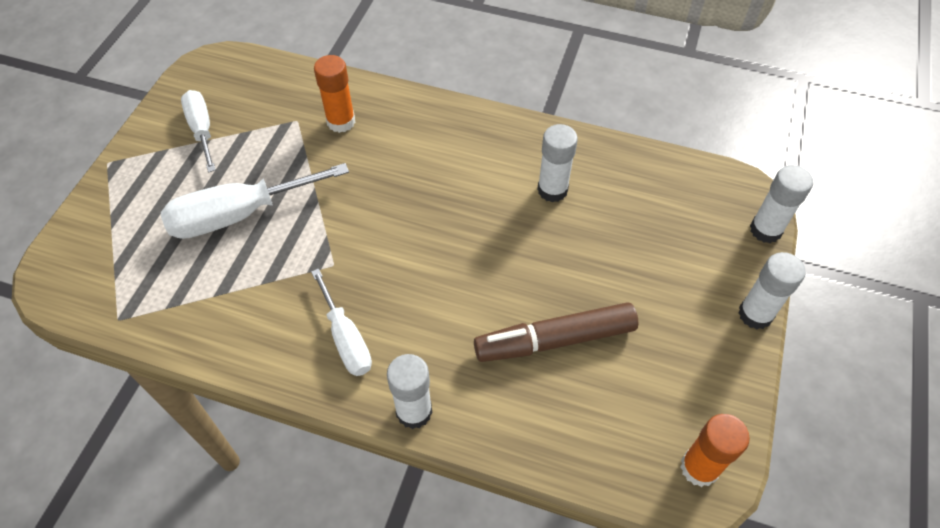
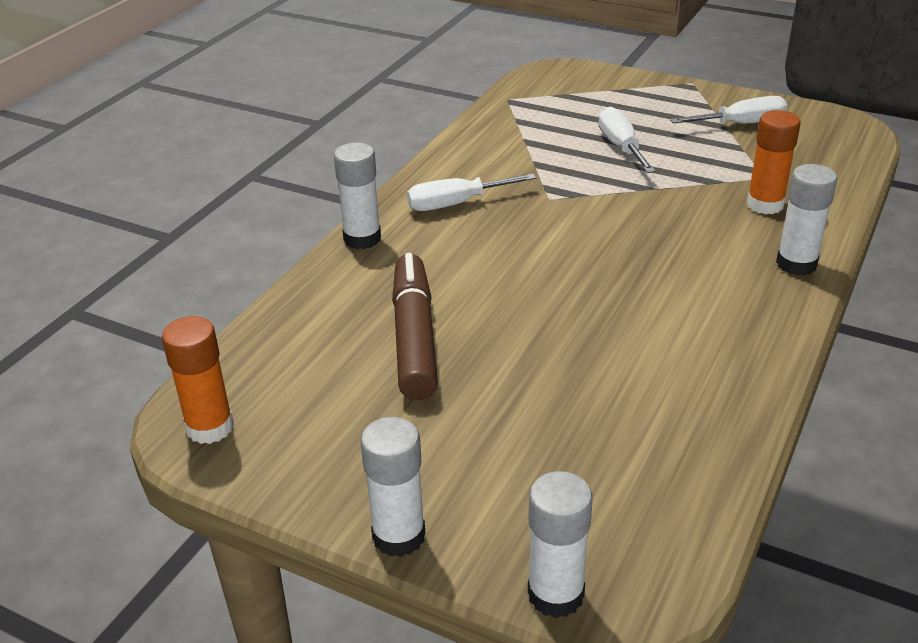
camera: 100 degrees right, 20 degrees down
white screwdriver [161,163,349,239] -> white screwdriver [598,107,655,173], size x0.63
white glue stick [537,124,578,202] -> white glue stick moved to [776,164,837,276]

